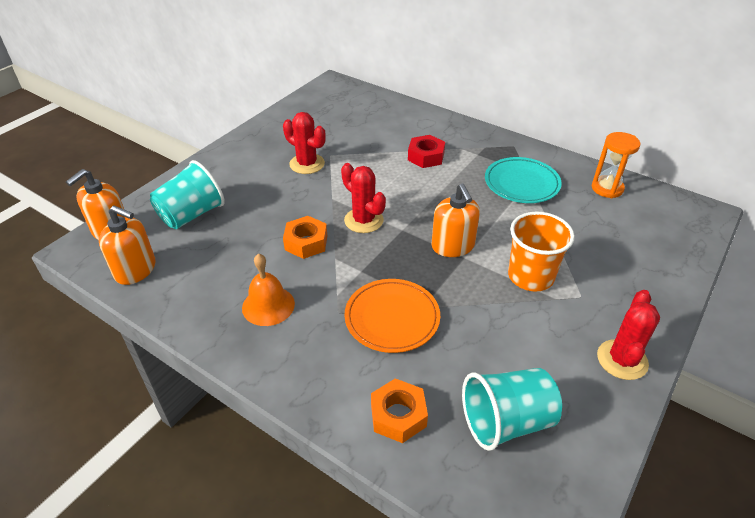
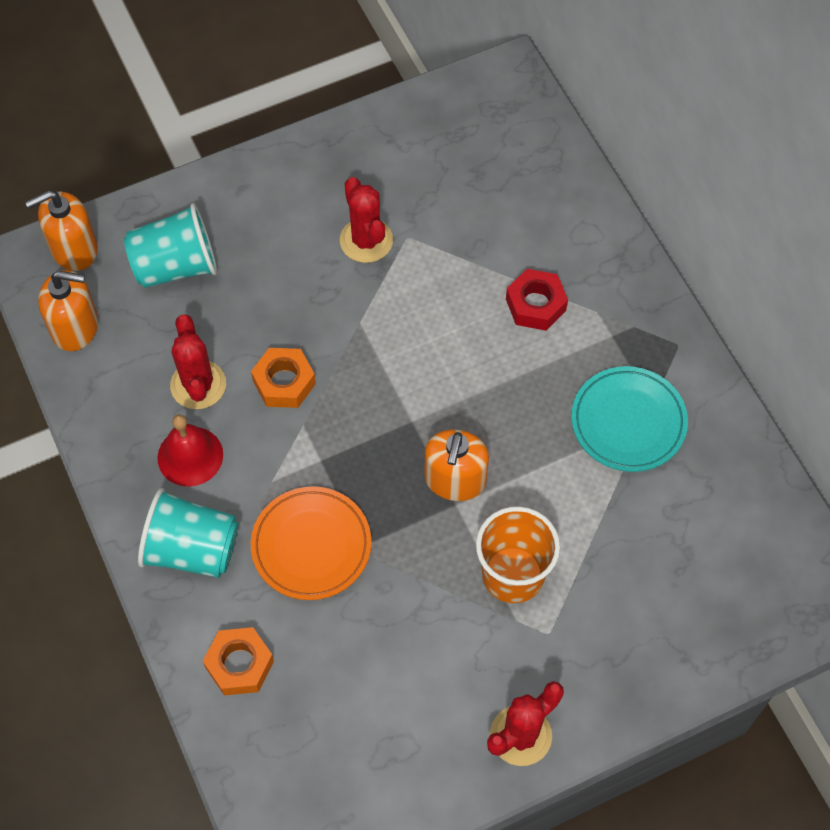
camera: 30 degrees right, 20 degrees up
orange soap dispenser [99,206,155,285] -> orange soap dispenser turned 45 degrees counterclockwise [38,270,98,351]
orange bell [242,253,295,326] -> red bell [157,415,223,487]
red cactus [341,163,386,233] -> red cactus moved to [170,314,226,409]
turquoise cup [462,368,562,451] -> turquoise cup moved to [138,488,238,578]
orange hourglass [591,132,640,198] -> none

